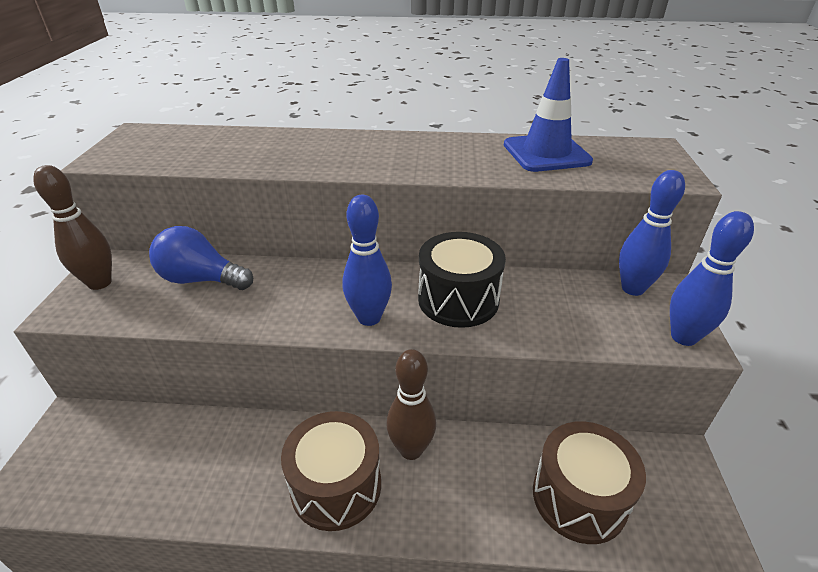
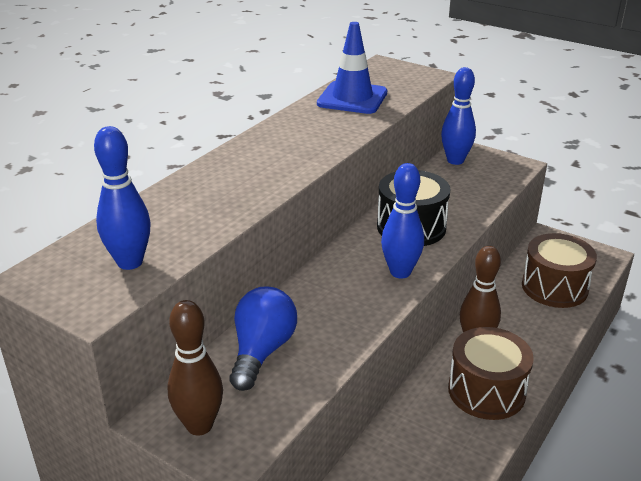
camera: 60 degrees left, 5 degrees down
blue light bulb [149,226,253,290] -> blue light bulb turned 150 degrees clockwise [230,287,297,391]
blue bowling pin [670,211,754,346] -> blue bowling pin moved to [94,126,151,270]

